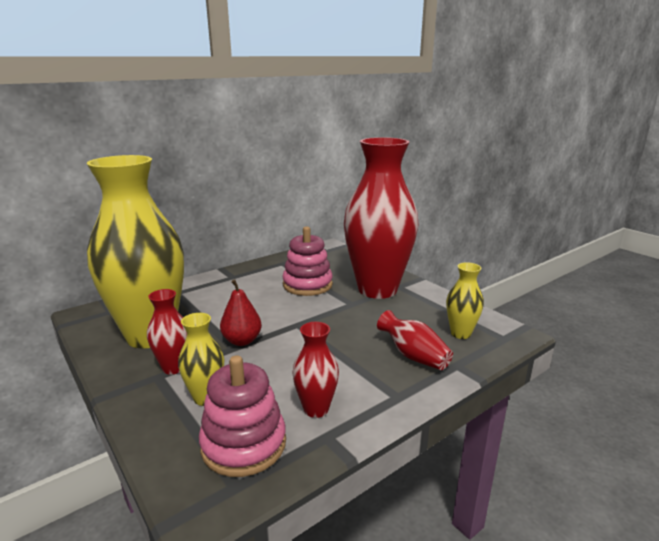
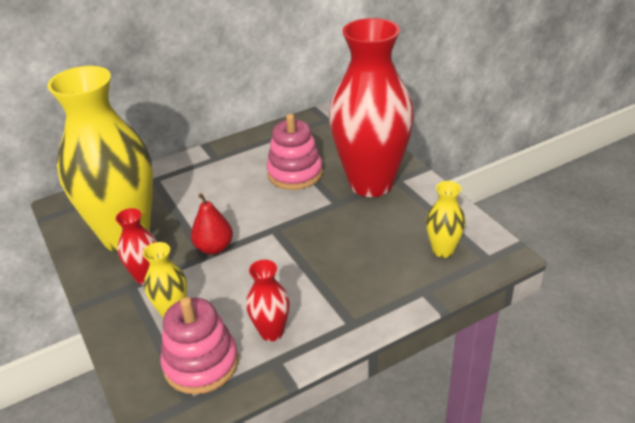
camera: 10 degrees right, 15 degrees up
red vase [377,310,453,370] -> none

